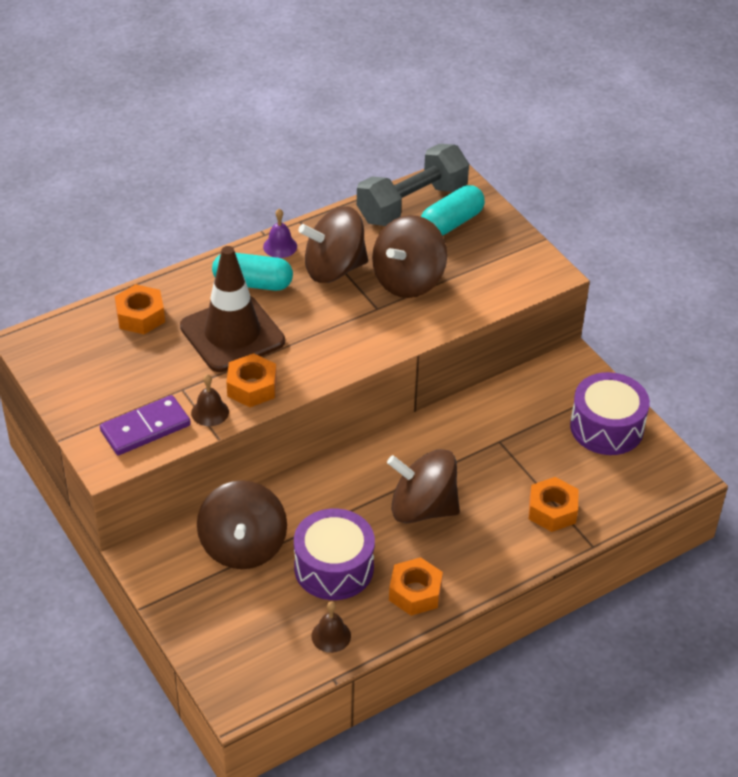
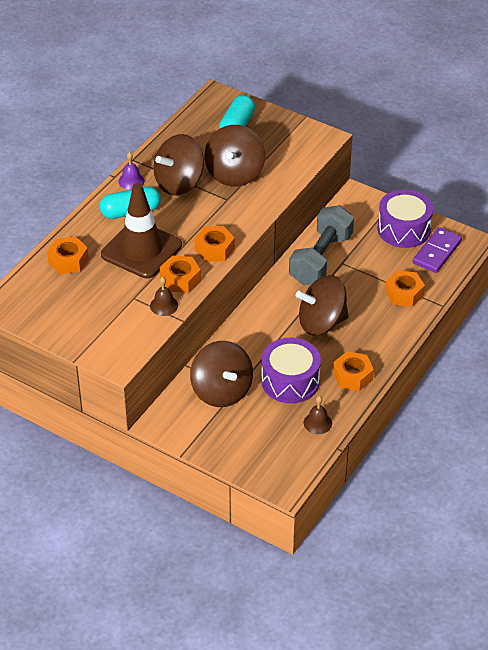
camera: 25 degrees left, 0 degrees up
purple domino [100,395,191,455] -> purple domino moved to [413,227,462,273]
grey dumbbell [357,144,469,226] -> grey dumbbell moved to [289,205,354,285]
none -> orange nut [194,226,235,262]

